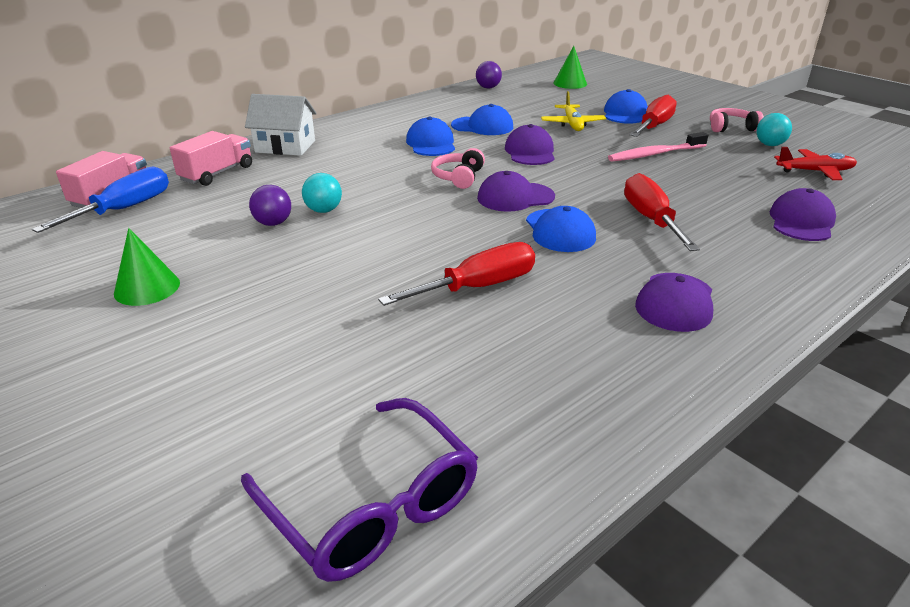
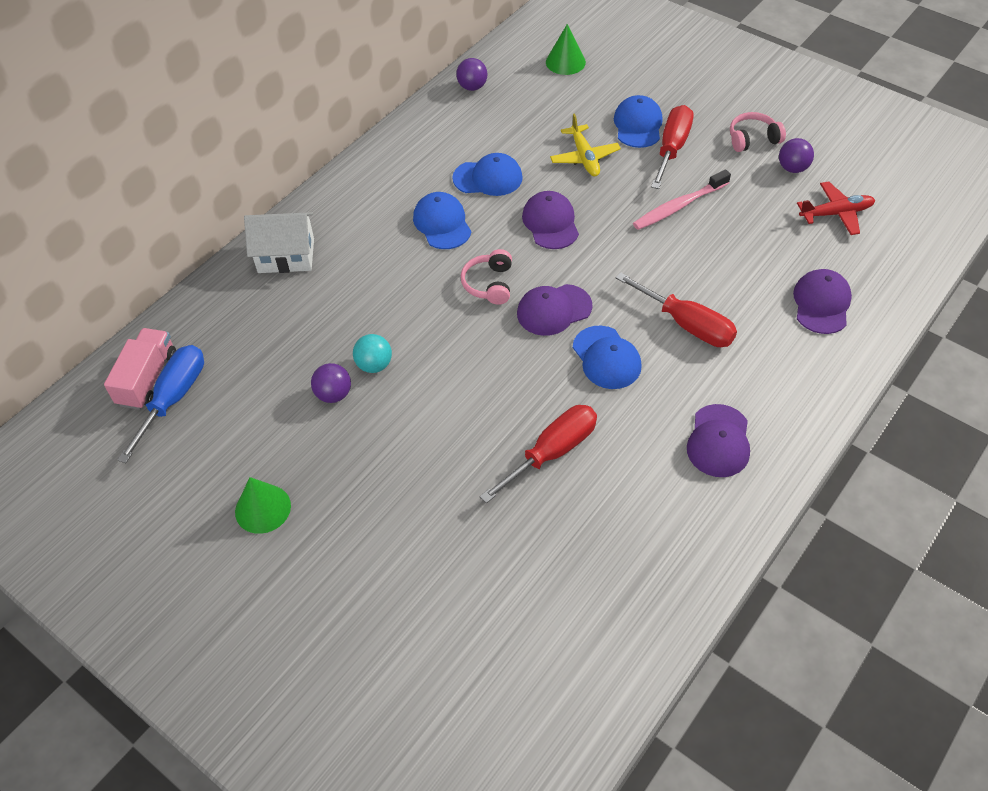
camera: 10 degrees left, 20 degrees up
pink truck [170,131,252,186] -> none
purple glasses [241,398,478,582] -> none
red screwdriver [624,173,700,251] -> red screwdriver turned 150 degrees clockwise [616,272,737,347]
turquoise ball [756,113,792,146] -> purple ball [779,138,814,173]

